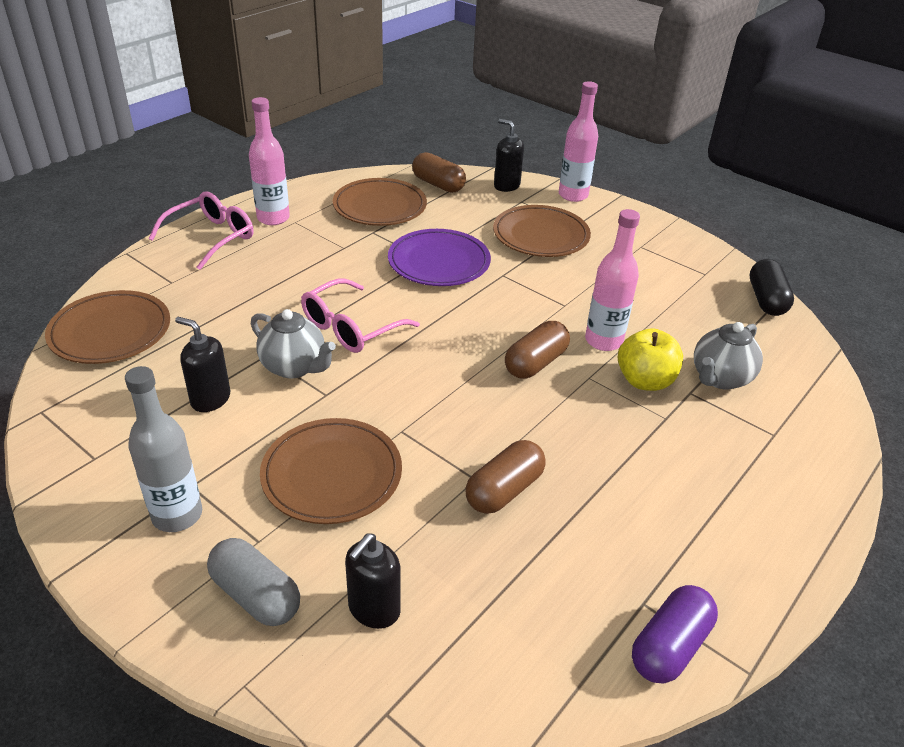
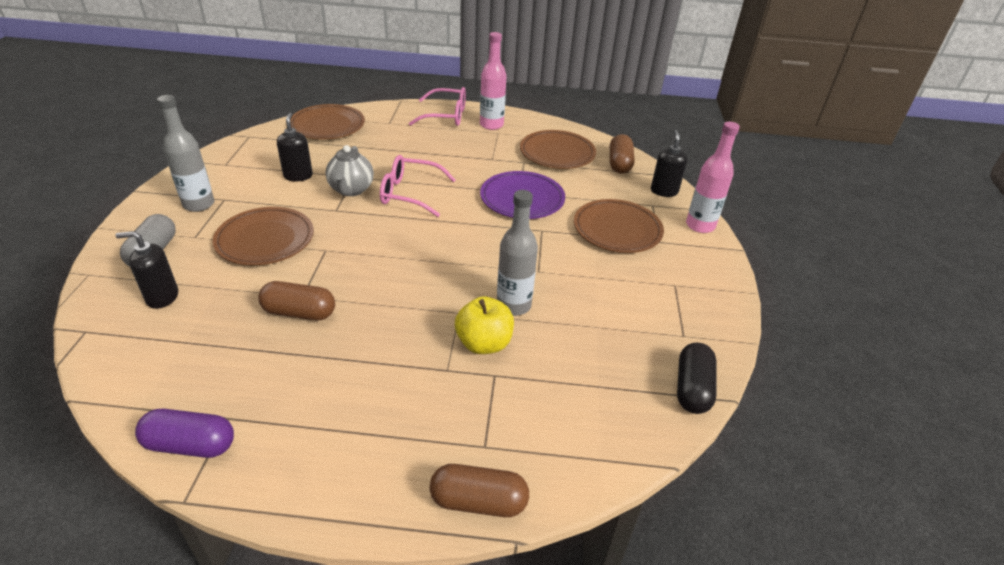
camera: 55 degrees right, 0 degrees up
brown capsule [505,321,570,379] -> brown capsule moved to [430,464,529,517]
pink bottle [585,209,640,351] -> grey bottle [497,190,538,316]
grey teapot [694,322,763,390] -> none
black capsule [750,259,794,316] -> black capsule turned 45 degrees counterclockwise [677,343,716,414]

